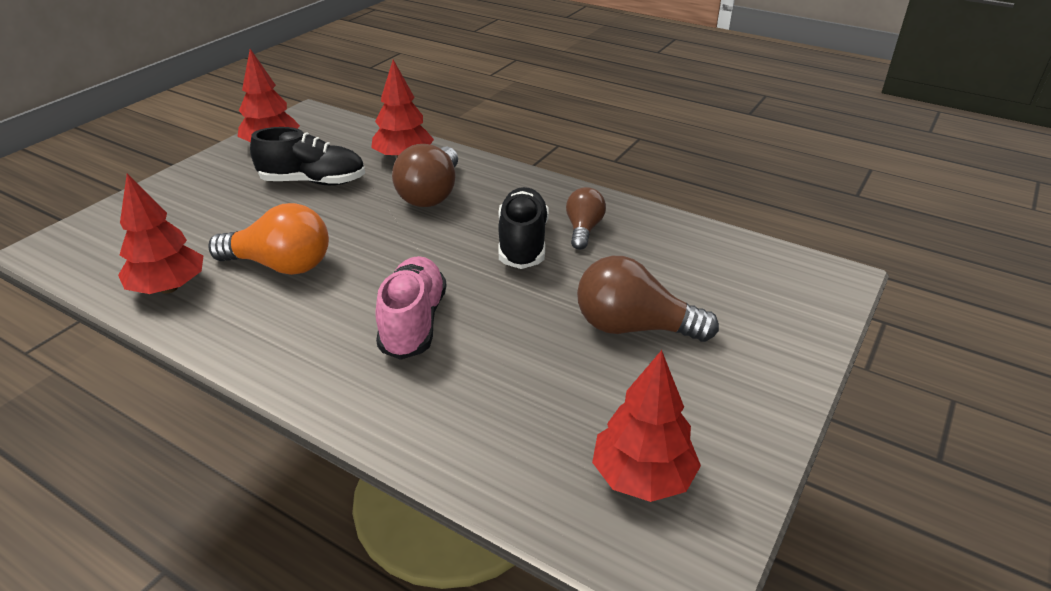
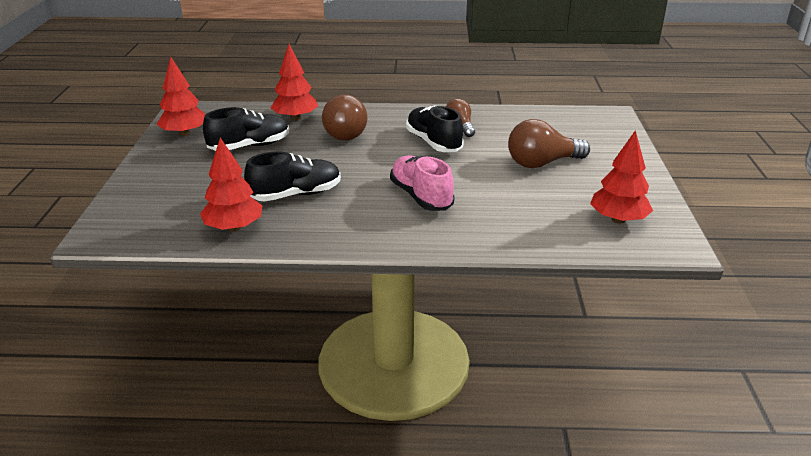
camera: 30 degrees left, 5 degrees down
orange light bulb [208,203,329,275] -> black shoe [244,151,341,202]

